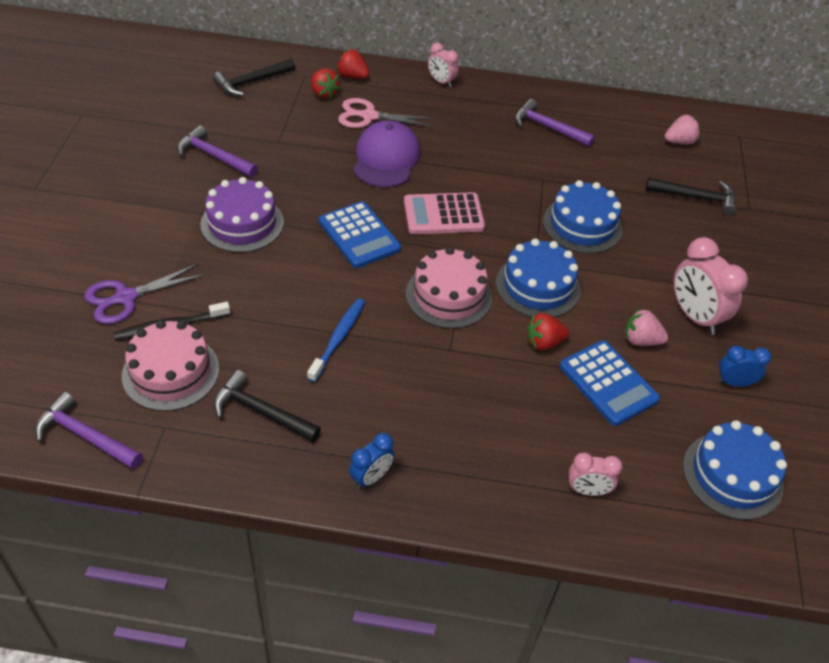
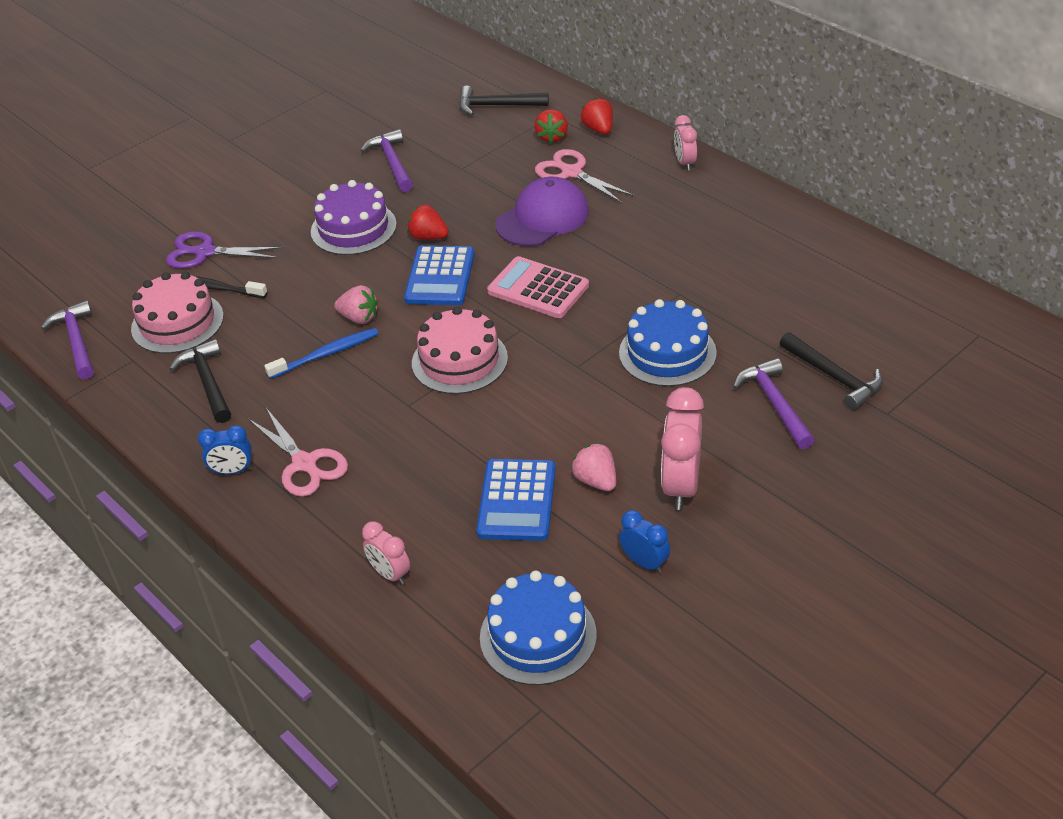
camera: 45 degrees right, 5 degrees down
blue cake [496,239,581,317] -> none
purple hammer [515,99,595,147] -> purple hammer moved to [733,358,815,449]
red strawberry [527,313,569,350] -> red strawberry moved to [407,205,449,240]
pink strawberry [665,115,700,145] -> pink strawberry moved to [334,285,378,324]
none -> pink scissors [248,408,348,497]

